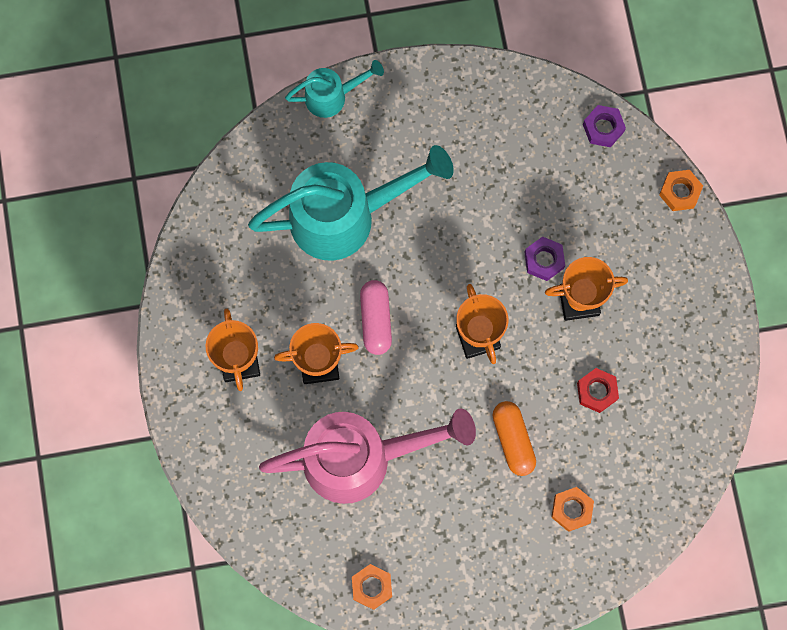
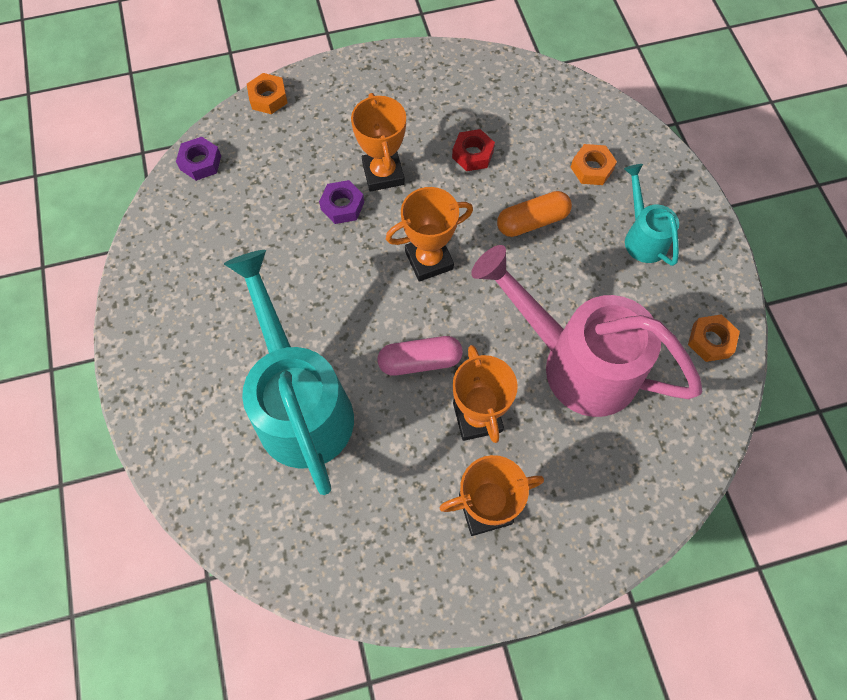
camera: 95 degrees left, 10 degrees down
pink watering can [259,408,476,504] -> pink watering can turned 45 degrees counterclockwise [471,245,703,417]
turquoise watering can [285,60,384,118] -> turquoise watering can moved to [624,164,679,266]

